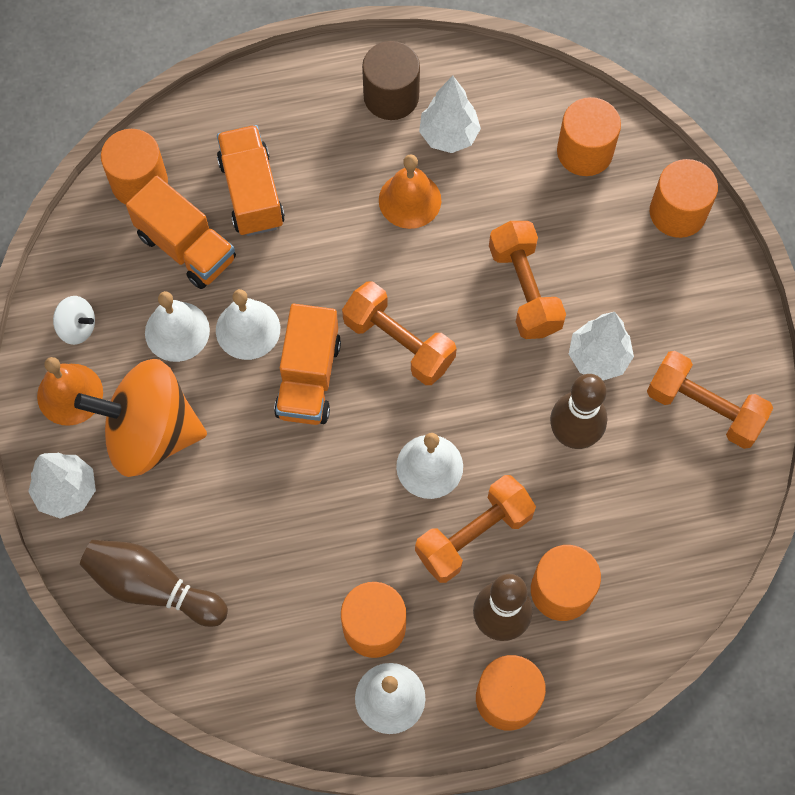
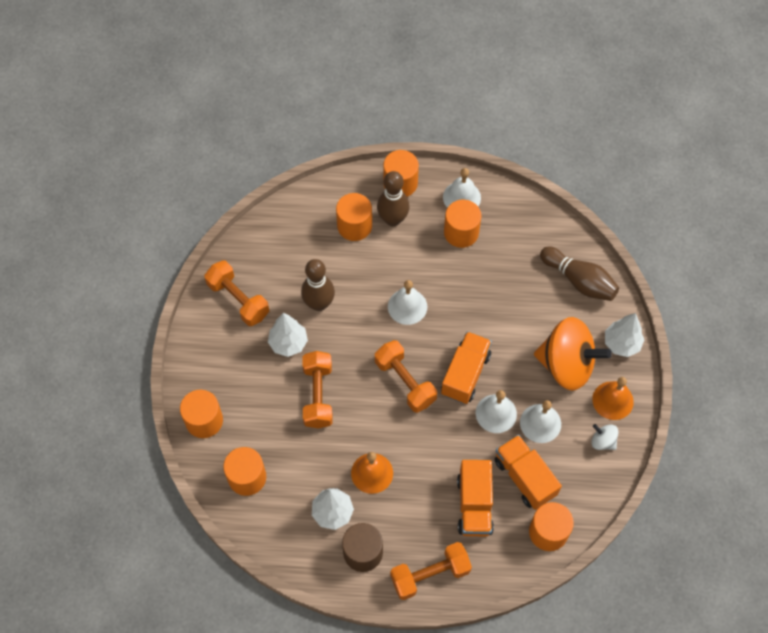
camera: 165 degrees left, 5 degrees down
orange dumbbell [415,475,536,583] -> orange dumbbell moved to [390,542,472,600]

